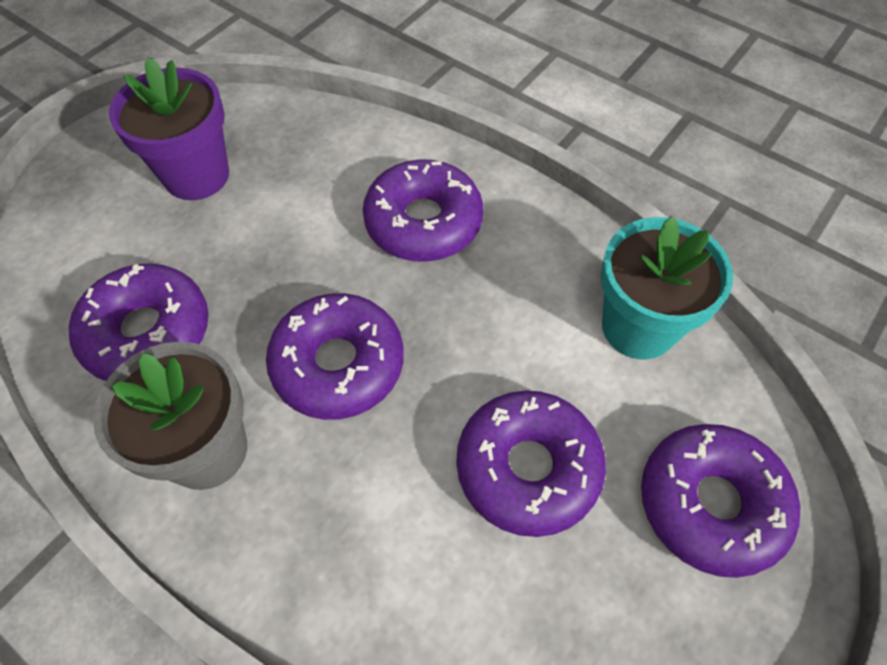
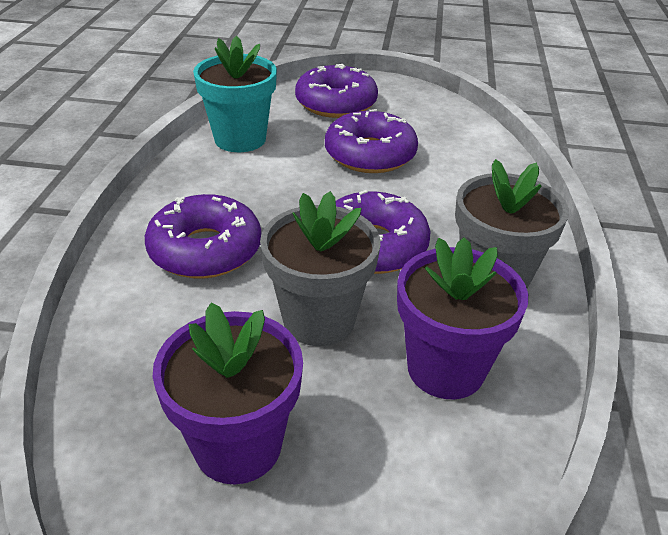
camera: 120 degrees left, 20 degrees down
purple donut [69,263,209,381] -> purple flower pot [397,237,528,399]
none -> grey flower pot [260,191,381,346]

